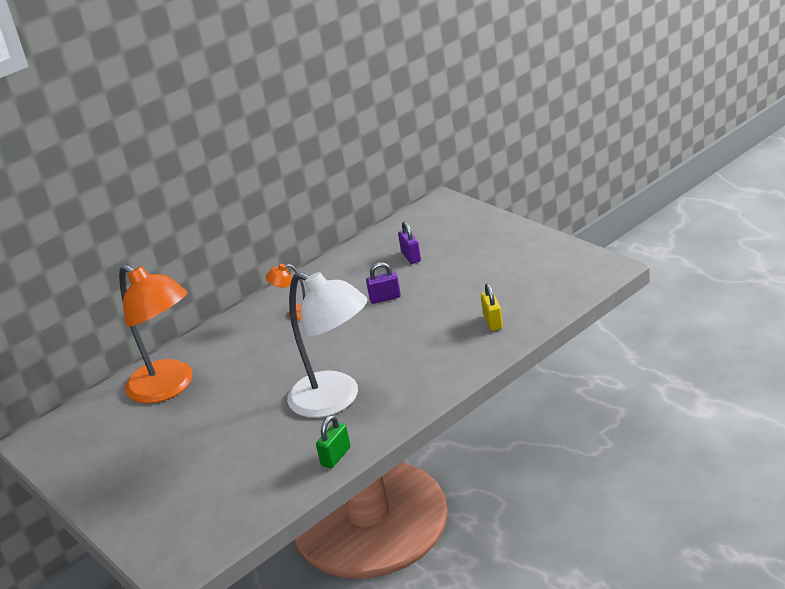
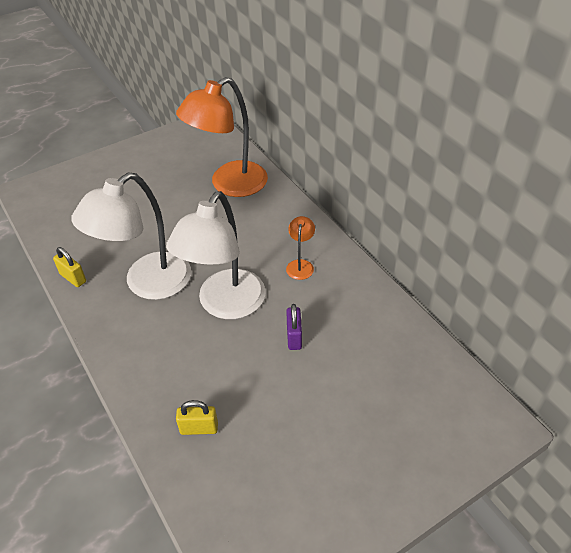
camera: 95 degrees right, 15 degrees up
green padlock [316,415,351,468] -> yellow padlock [53,247,86,287]
purple padlock [398,221,421,264] -> none
none -> white lamp [166,191,266,319]

